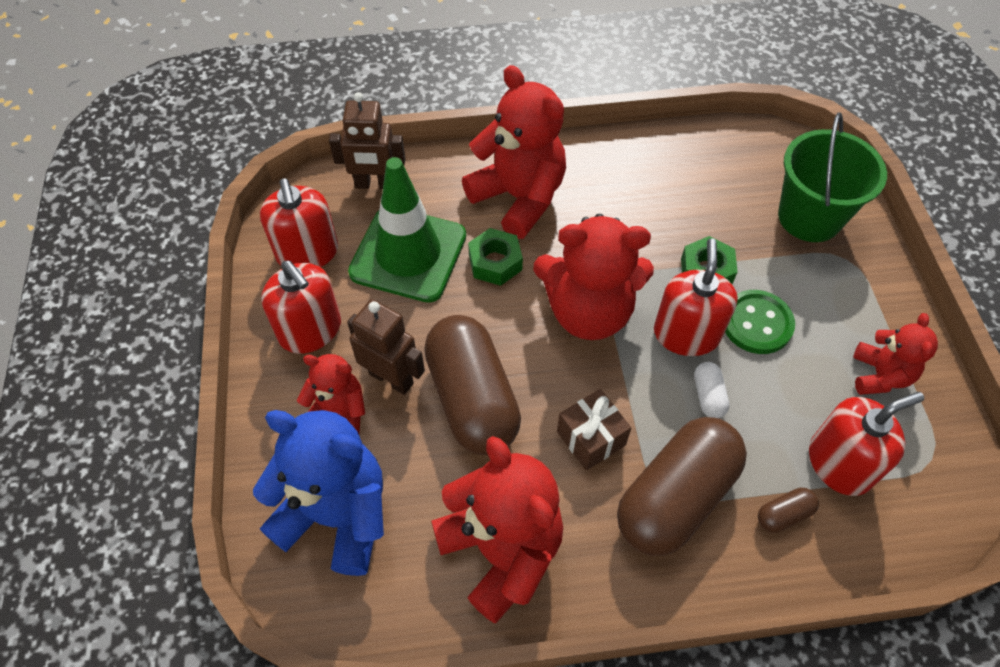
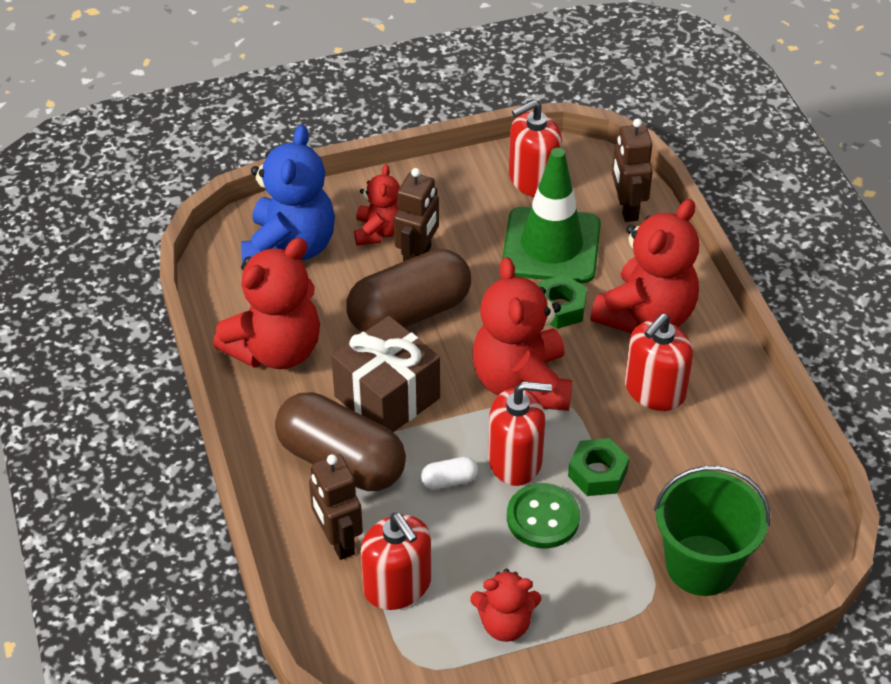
camera: 80 degrees right, 10 degrees down
red soap dispenser [261,261,341,354] -> red soap dispenser moved to [625,314,693,411]
brown gift [557,389,631,470] -> brown gift [331,316,440,432], size x1.67
brown capsule [758,488,819,533] -> brown robot [309,454,363,560]

